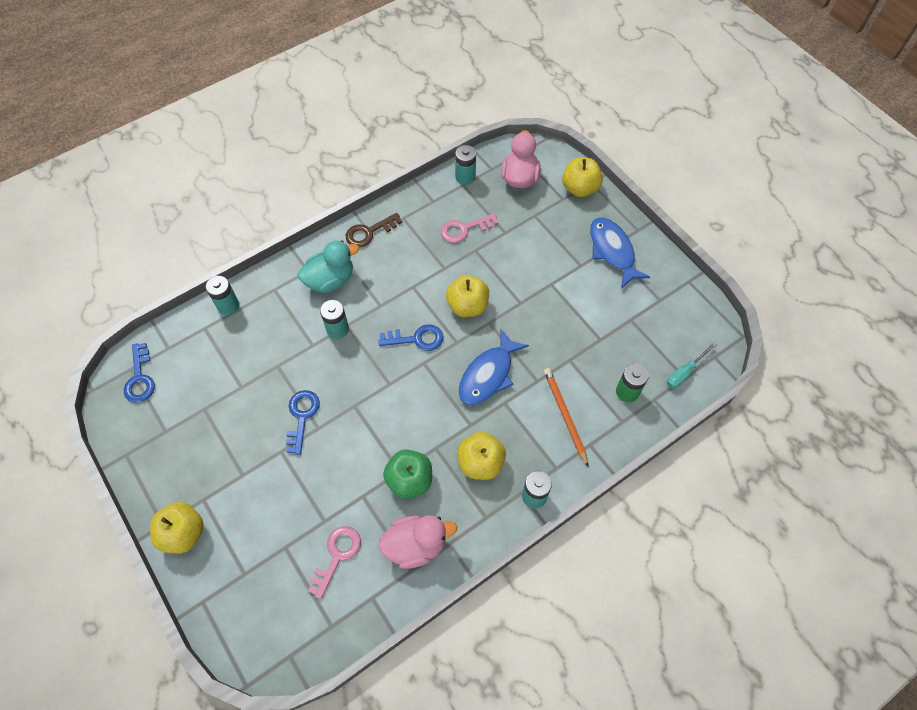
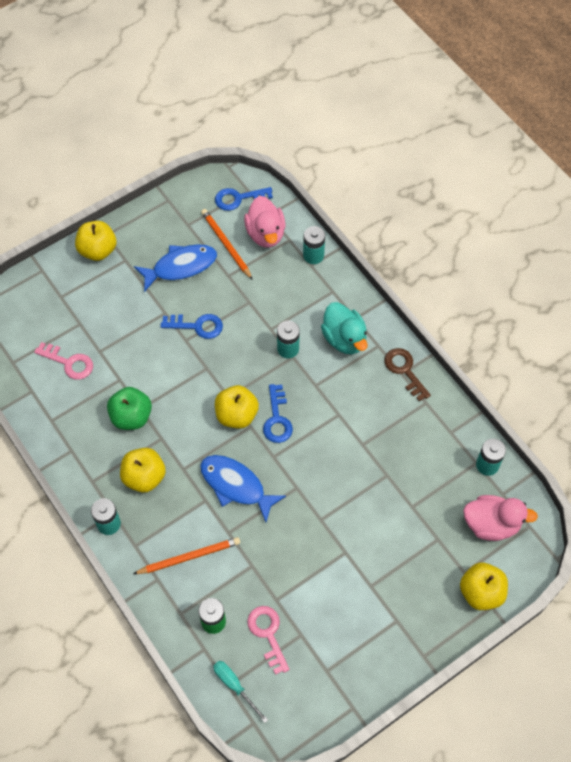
camera: 90 degrees right, 0 degrees up
pink duck [378,515,457,569] -> pink duck moved to [244,196,285,248]
pink key [441,213,499,243] -> pink key moved to [247,606,290,675]
yellow apple [446,275,489,317] -> yellow apple moved to [215,385,259,429]
blue fish [590,218,650,289] -> blue fish moved to [134,244,217,292]
none -> orange pencil [201,209,253,280]

